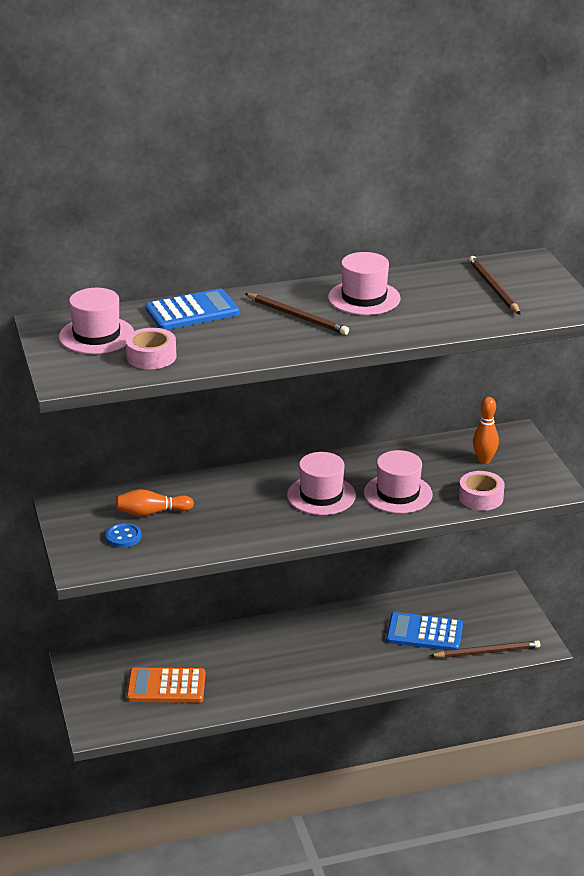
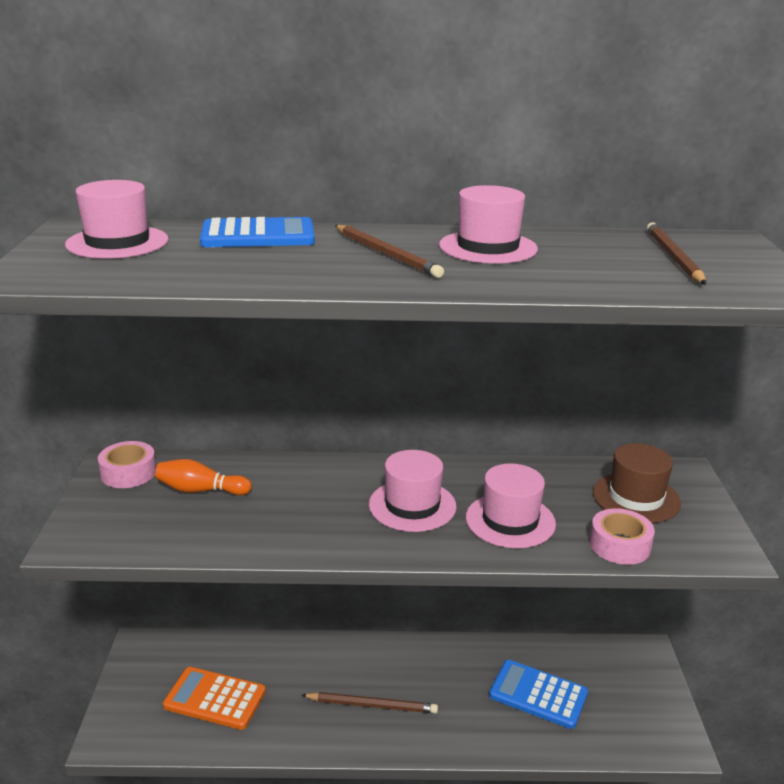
camera: 15 degrees right, 5 degrees down
blue button [105,523,141,548] -> none
pink tape [126,328,176,369] -> pink tape moved to [98,441,156,488]
brown pencil [430,641,540,658] -> brown pencil moved to [302,692,438,713]
orange bowling pin [473,397,499,464] -> brown hat [593,443,681,523]

